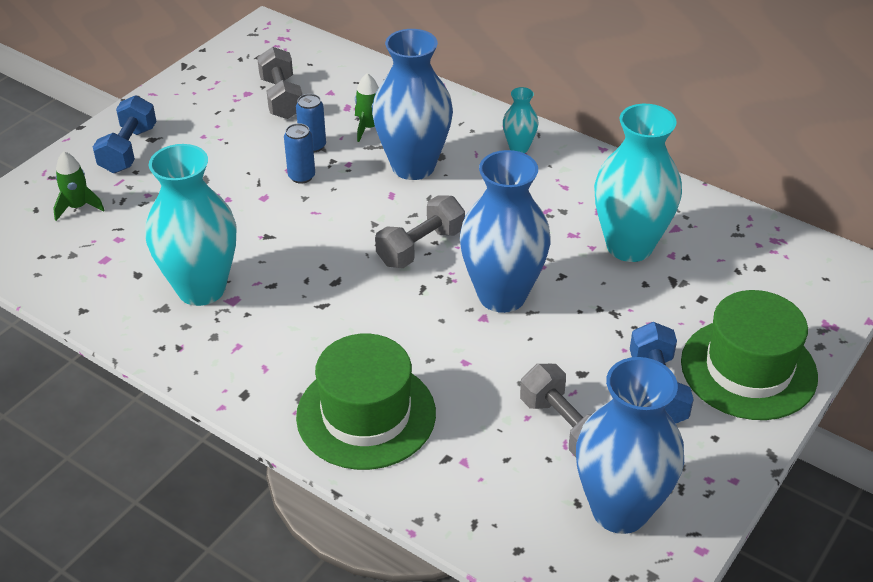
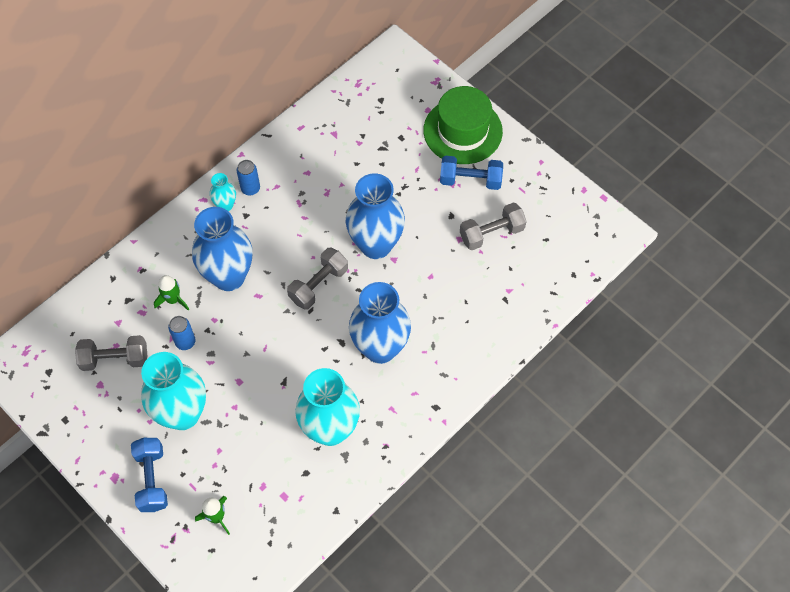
camera: 80 degrees left, 20 degrees up
blue dumbbell [93,95,156,173] -> blue dumbbell turned 60 degrees clockwise [131,438,168,512]
blue can [284,123,315,184] -> blue can moved to [237,160,260,195]
green hat [296,334,436,470] -> none
grey dumbbell [375,195,465,268] -> grey dumbbell turned 75 degrees clockwise [287,248,348,310]
blue vase [576,357,684,534] -> blue vase moved to [349,282,411,364]
turquoise vase [594,104,682,262] -> turquoise vase moved to [141,352,206,430]

